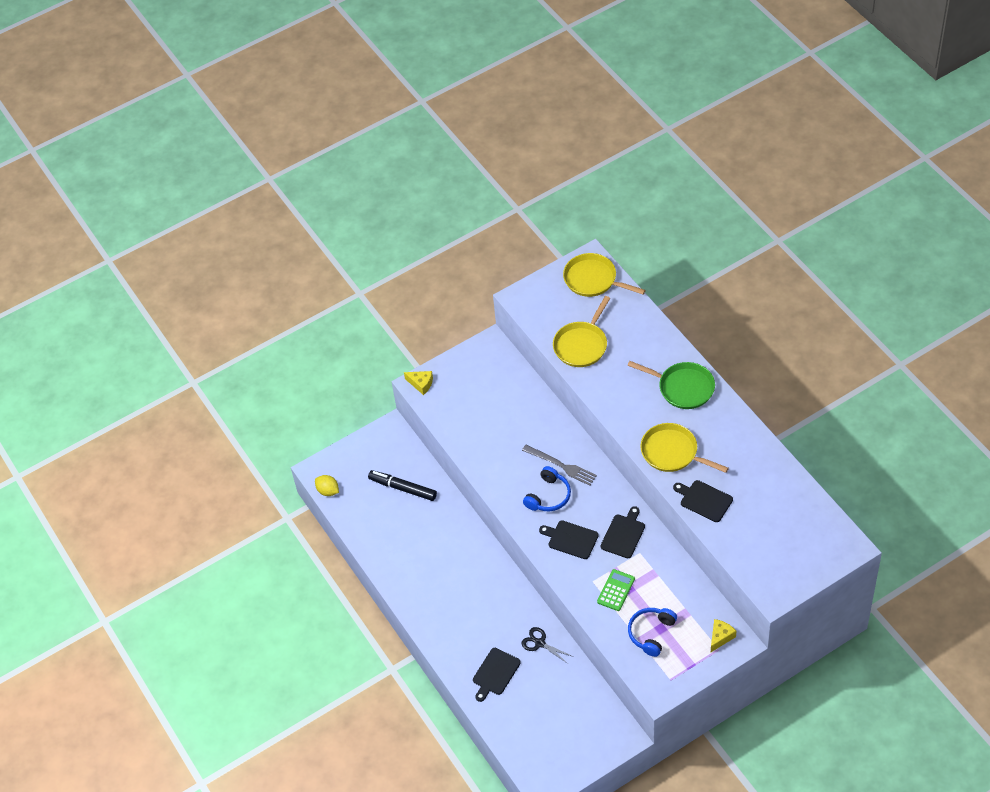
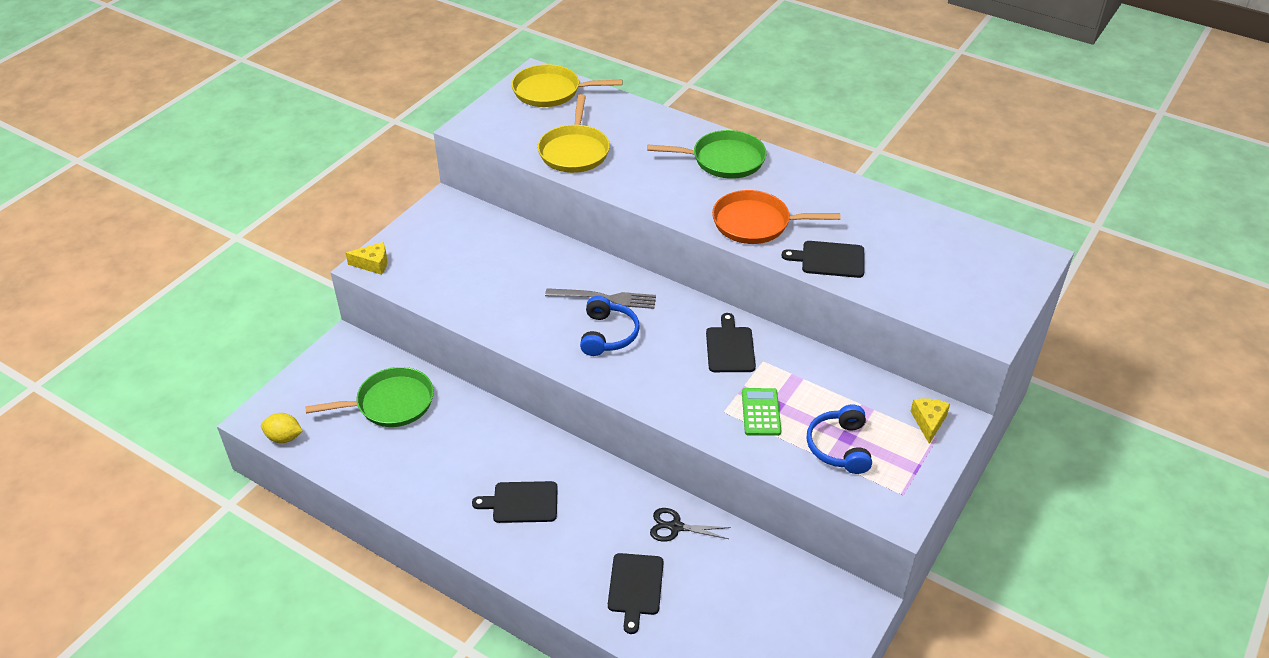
camera: 30 degrees left, 10 degrees down
black marker [368,470,437,501] -> green pan [305,367,434,427]
black cutting board [539,521,599,559] -> black cutting board moved to [472,481,558,523]
yellow pan [640,423,729,473] -> orange pan [712,190,840,244]

